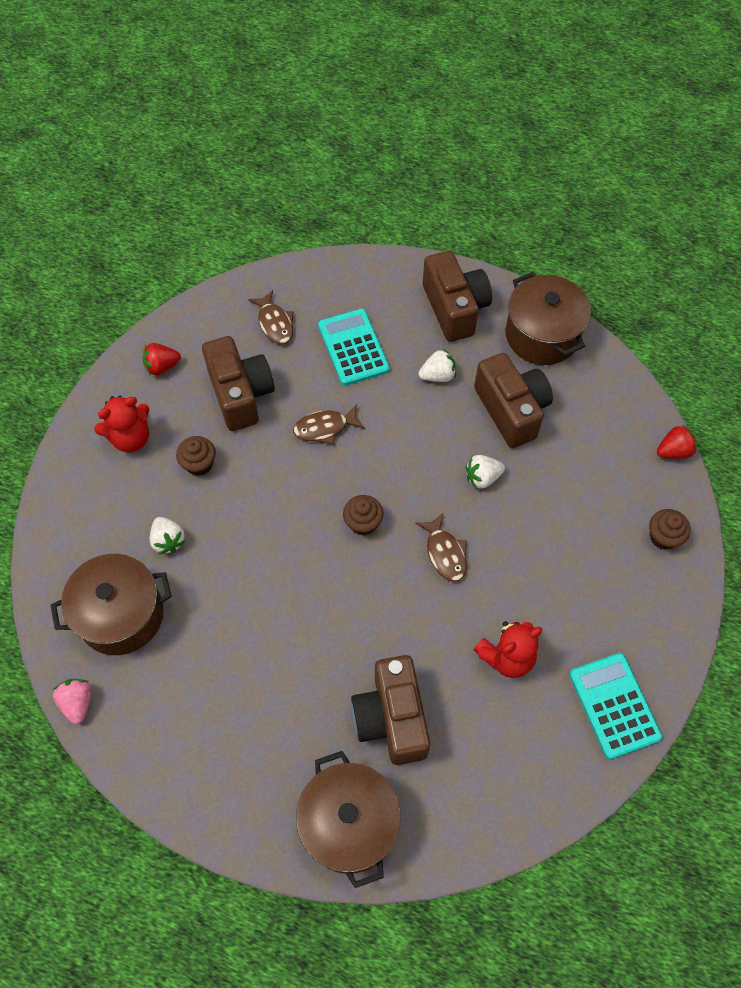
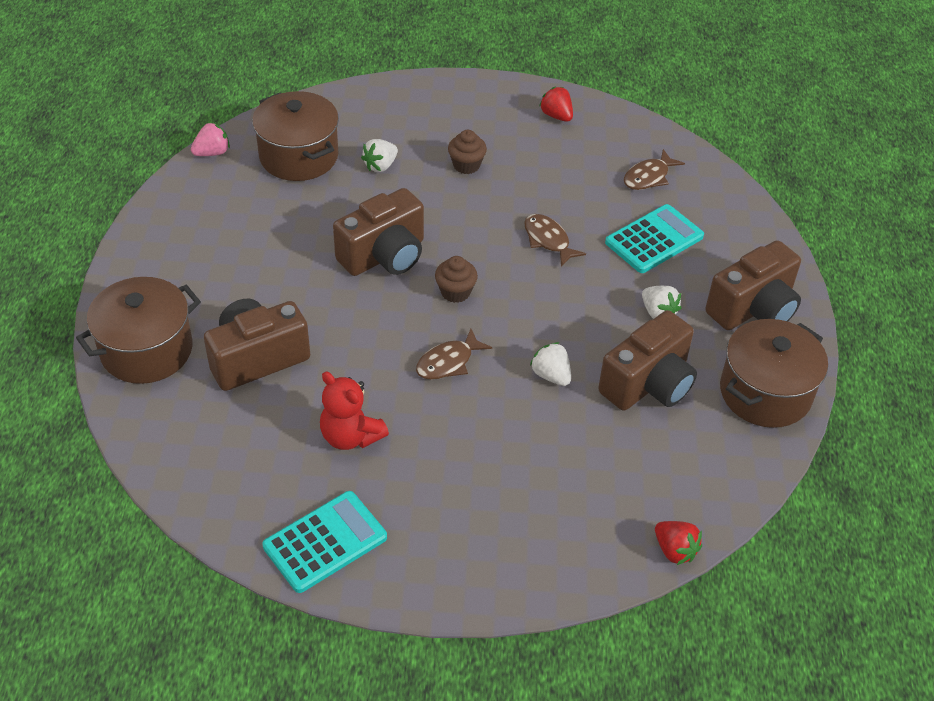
camera: 70 degrees right, 15 degrees down
red teddy bear [94,396,149,453] -> none
brown camera [202,336,275,431] -> brown camera moved to [333,188,424,276]
brown cupcake [649,509,690,550] -> none

